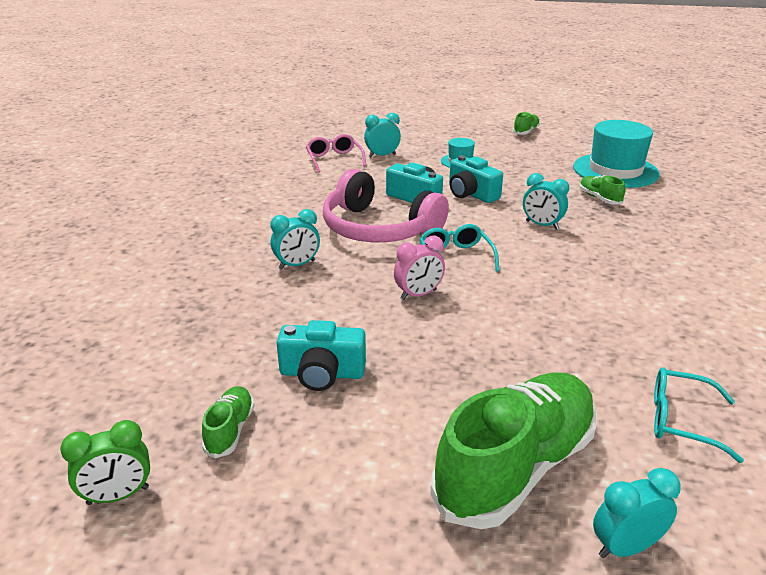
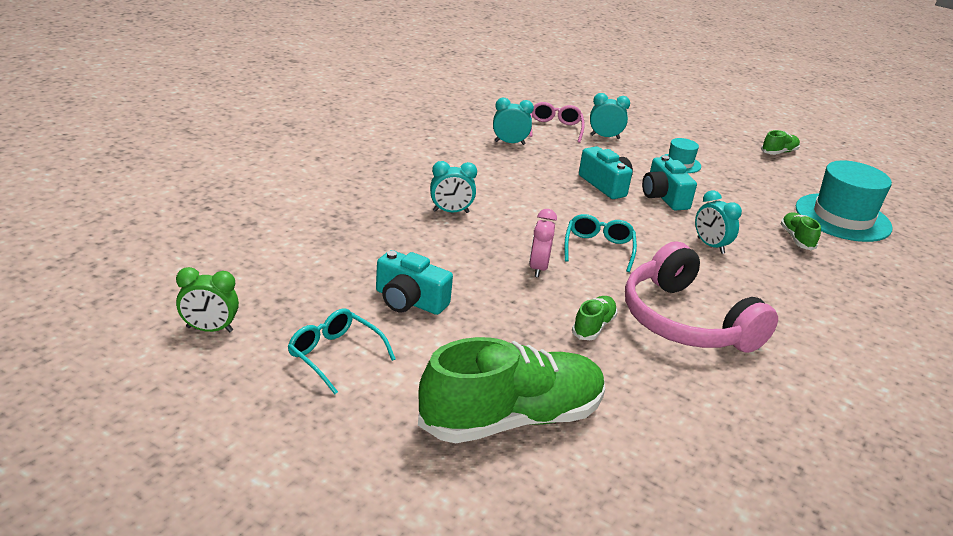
camera: 20 degrees right, 0 degrees up
green shoe [202,386,254,459] -> green shoe moved to [572,296,617,340]
pink headphones [323,169,449,242] -> pink headphones moved to [625,241,778,353]
pink clock [394,235,445,300] -> pink clock turned 105 degrees clockwise [529,209,557,278]
turquoise clock [593,468,681,558] -> turquoise clock moved to [493,98,534,145]
turquoise glasses [654,367,744,463] -> turquoise glasses moved to [288,309,396,394]

